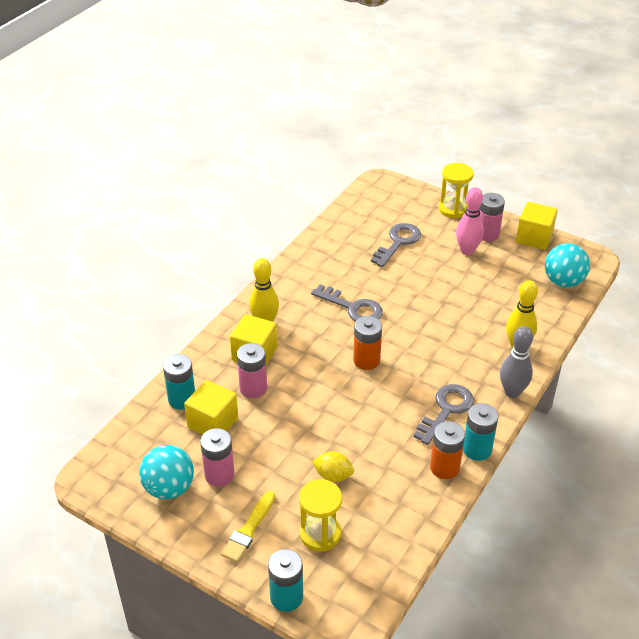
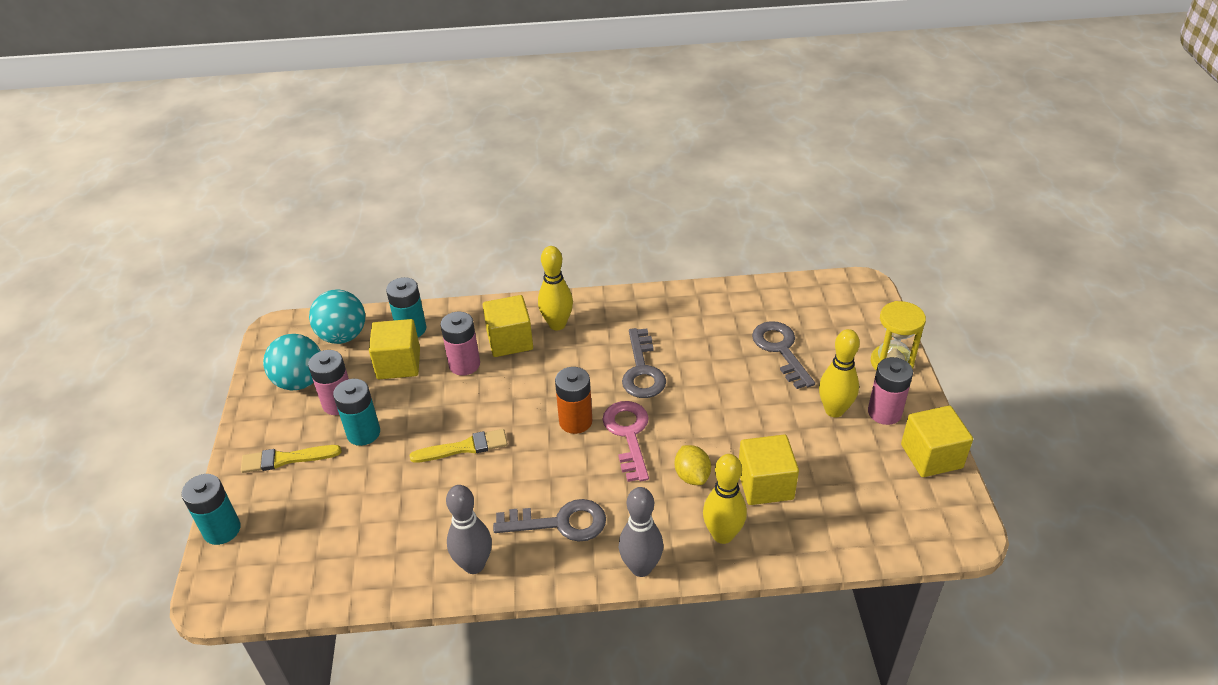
camera: 55 degrees right, 0 degrees up
yellow hourglass [299,479,342,552] -> none
yellow lemon [312,451,354,482] -> yellow lemon moved to [675,445,711,485]
grey key [371,223,421,267] -> grey key turned 105 degrees counterclockwise [752,321,815,389]
orange battery [430,421,465,479] -> grey bowling pin [446,485,492,574]
pink bowling pin [456,187,484,255] -> yellow bowling pin [819,329,860,418]
turquoise battery [463,403,498,461] -> turquoise battery moved to [333,379,380,446]
turquoise ball [545,243,590,287] -> turquoise ball moved to [309,289,365,344]
none -> yellow brush [409,429,508,463]
none -> pink key [602,401,649,482]
none -> yellow cube [739,435,799,505]

